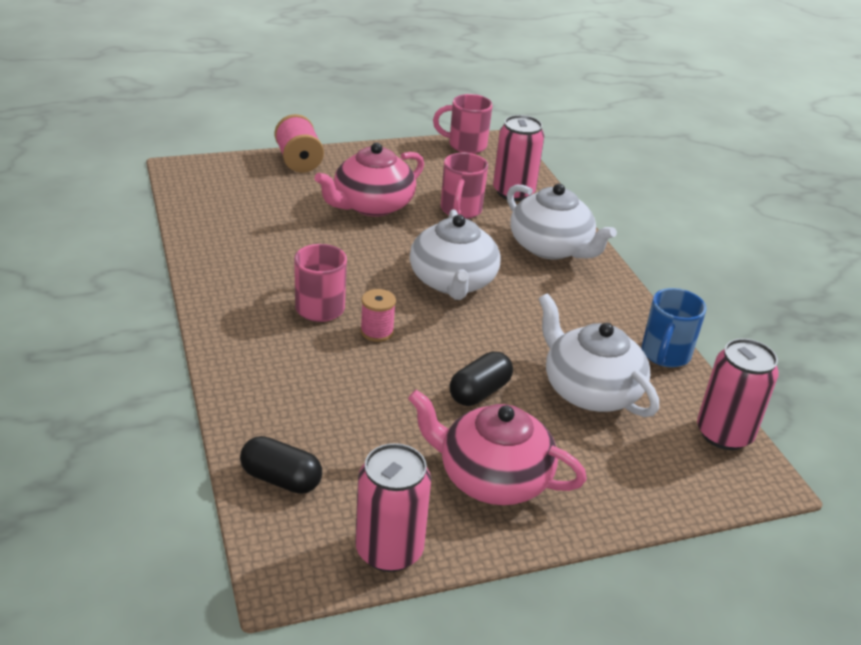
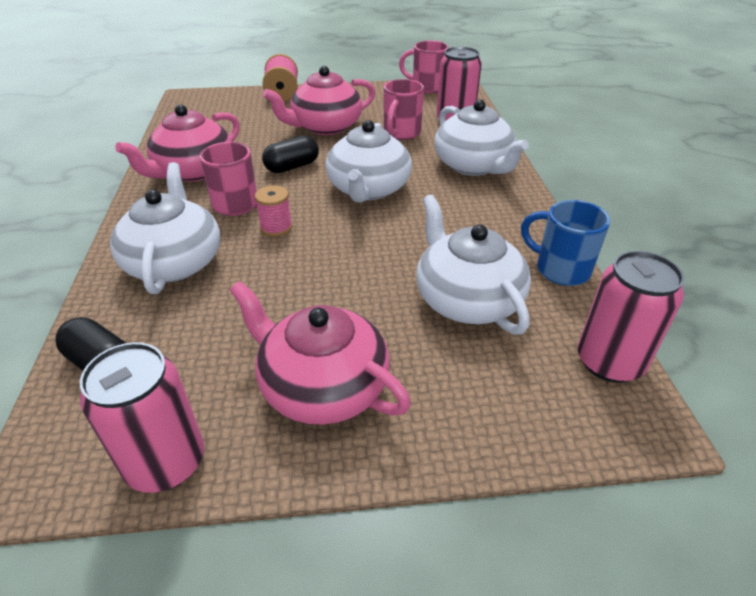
camera: 15 degrees right, 5 degrees up
black capsule [450,351,513,406] -> black capsule moved to [262,135,319,173]
blue mug [641,288,706,367] -> blue mug turned 90 degrees clockwise [521,200,610,286]
none -> white teapot [110,162,220,294]
none -> pink teapot [115,104,240,182]

